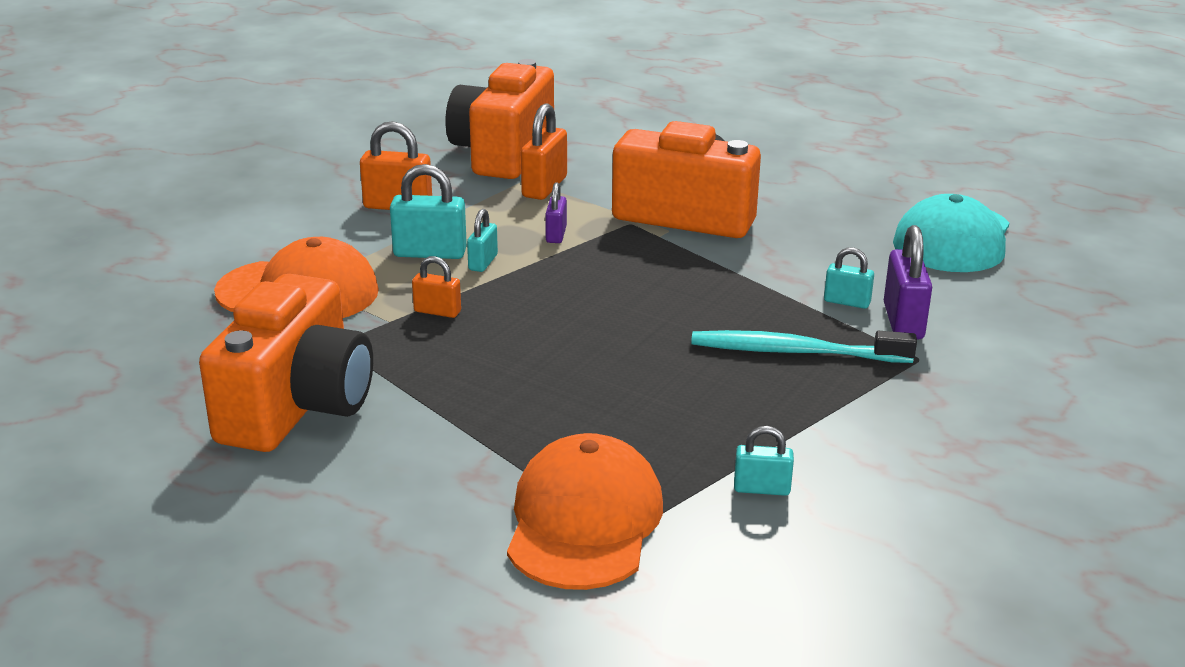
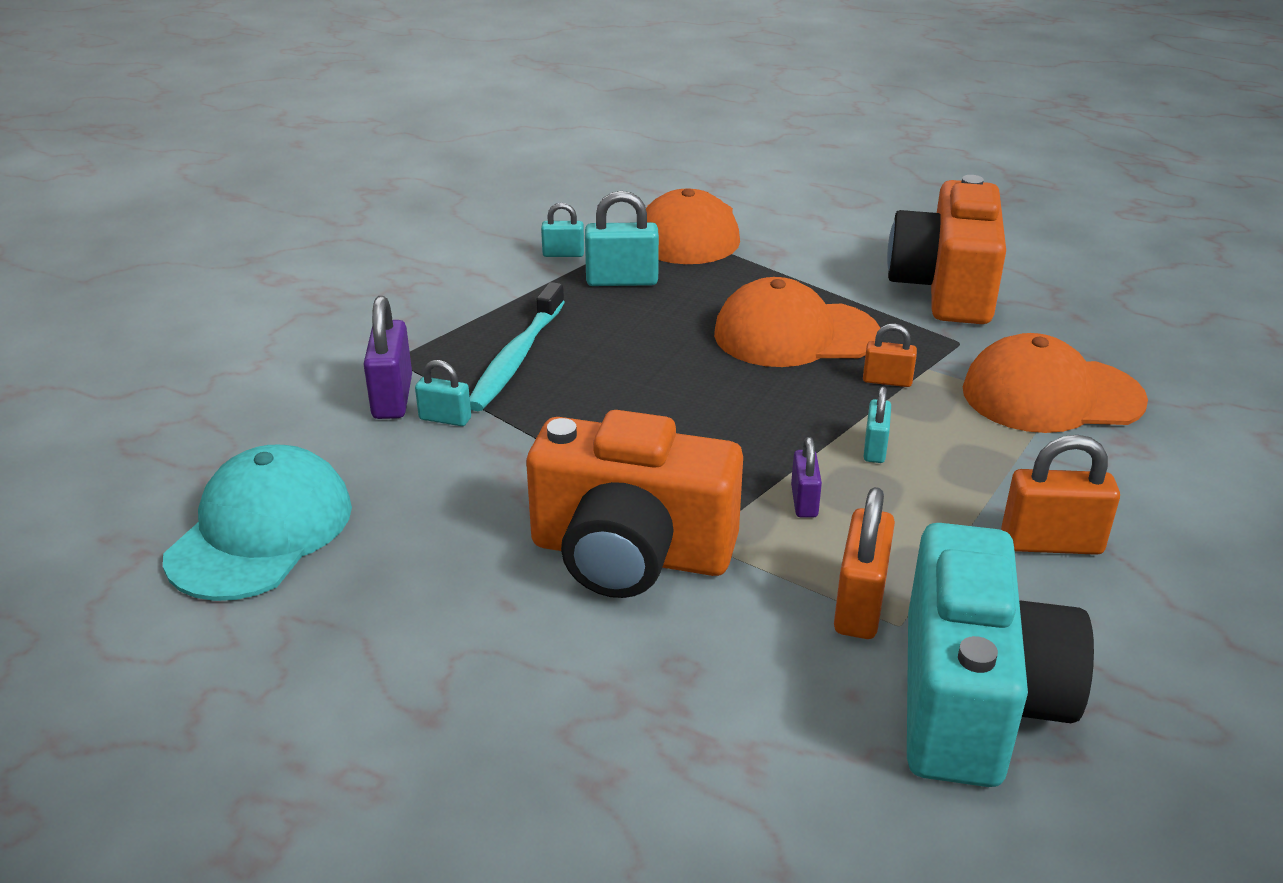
camera: 175 degrees right, 5 degrees up
turquoise padlock [390,164,467,259] -> turquoise padlock moved to [585,191,659,286]
orange camera [445,59,554,179] -> turquoise camera [907,523,1094,787]
turquoise toothbrush [691,330,917,363] -> turquoise toothbrush turned 105 degrees clockwise [470,282,565,411]
none -> orange cap [714,277,880,367]

